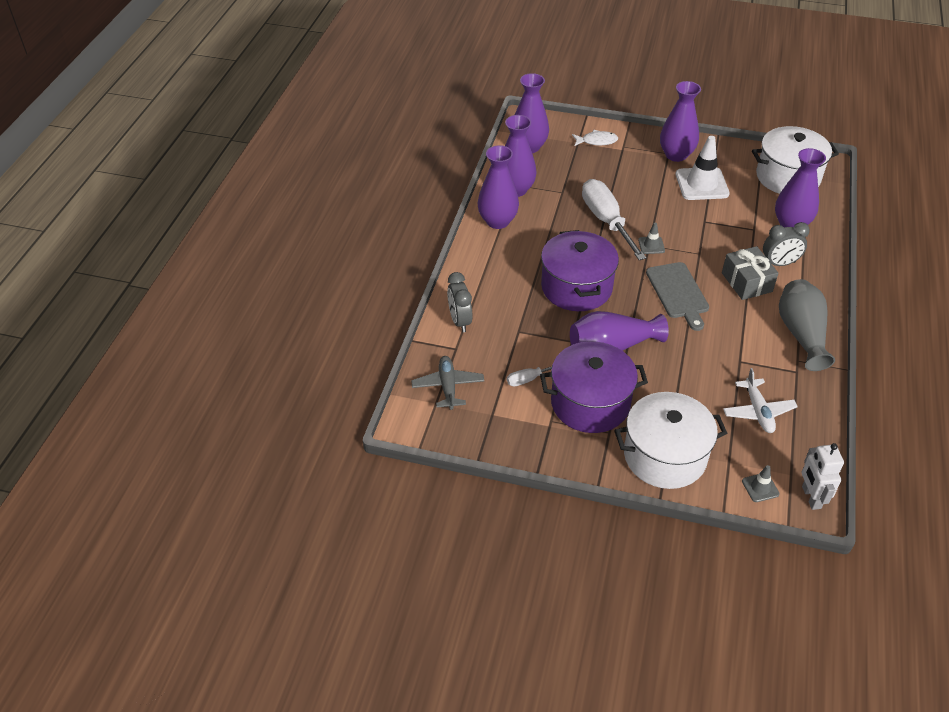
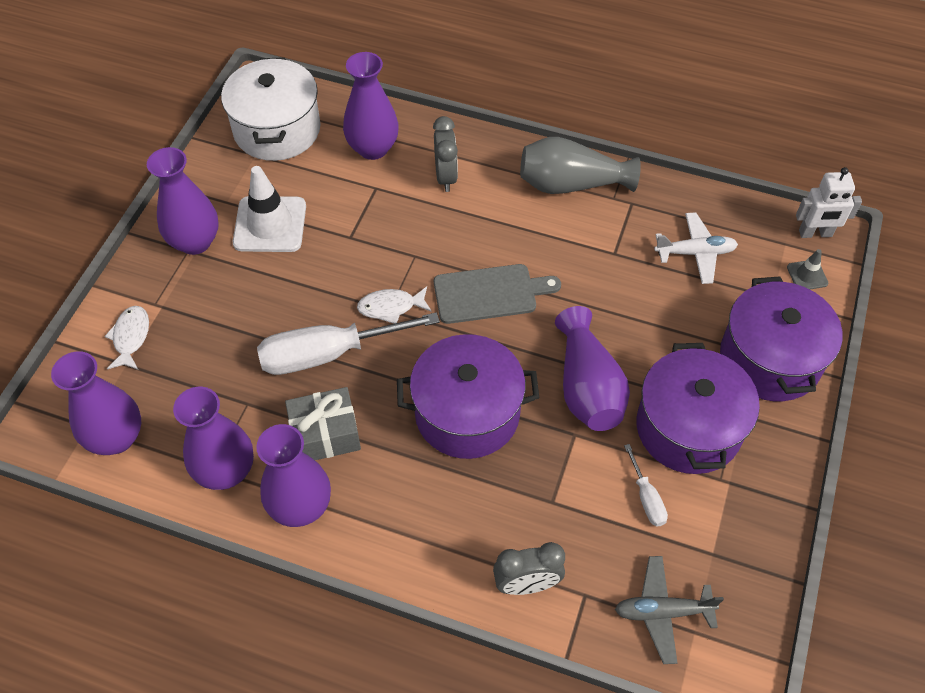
camera: 85 degrees left, 10 degrees up
white pot [614,392,727,489] -> purple pot [720,277,843,401]
grey traffic cone [638,223,665,254] -> white fish [357,286,432,324]
grey gift [722,246,778,300] -> grey gift moved to [285,387,361,460]

